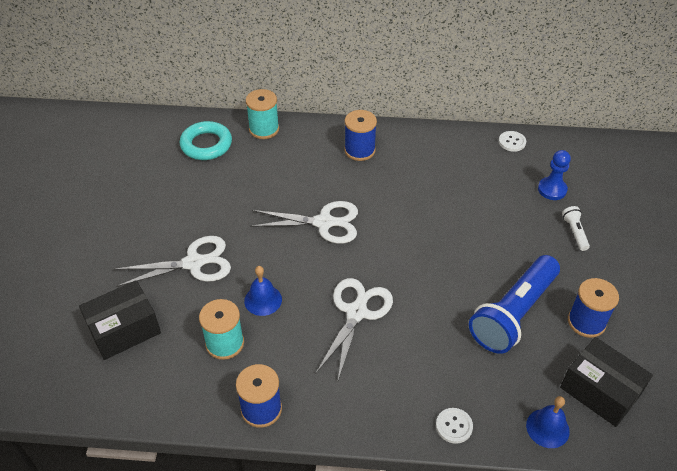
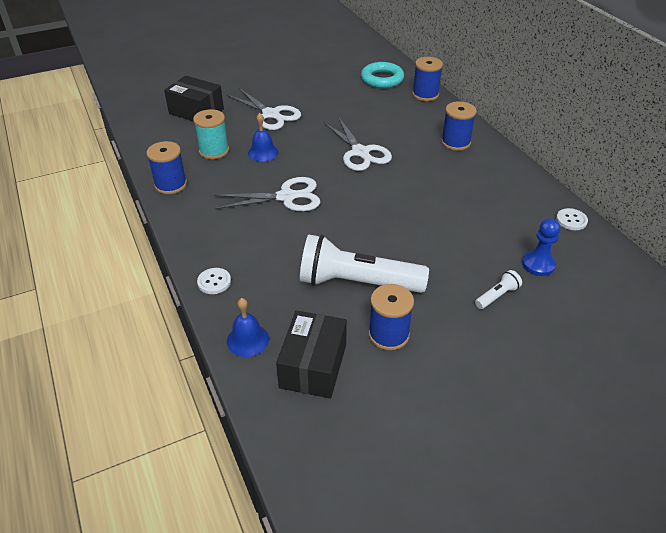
camera: 60 degrees right, 5 degrees down
turquoise spool [246,89,279,139] -> blue spool [412,57,443,101]
blue flashlight [469,255,560,354] -> white flashlight [300,234,429,293]

